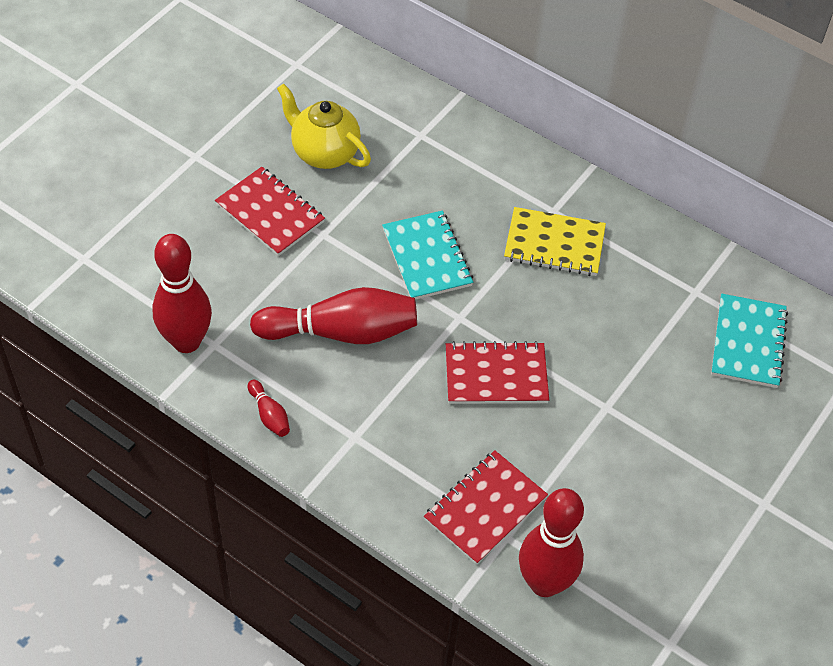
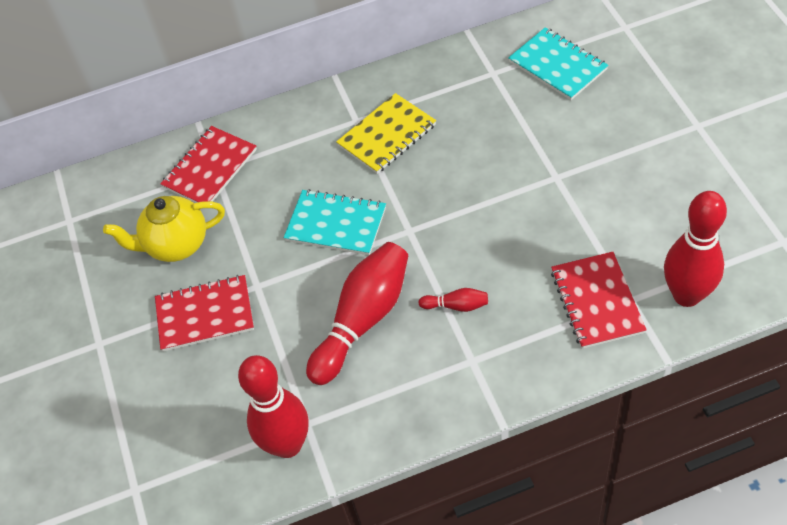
camera: 45 degrees left, 0 degrees up
red bowling pin [247,380,290,437] -> red bowling pin moved to [418,288,488,312]
red notebook [446,341,549,404] -> red notebook moved to [160,126,257,203]

